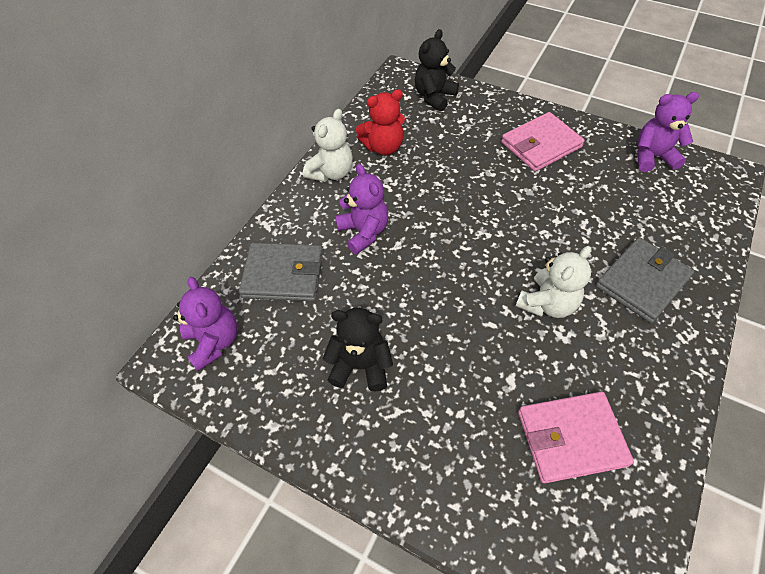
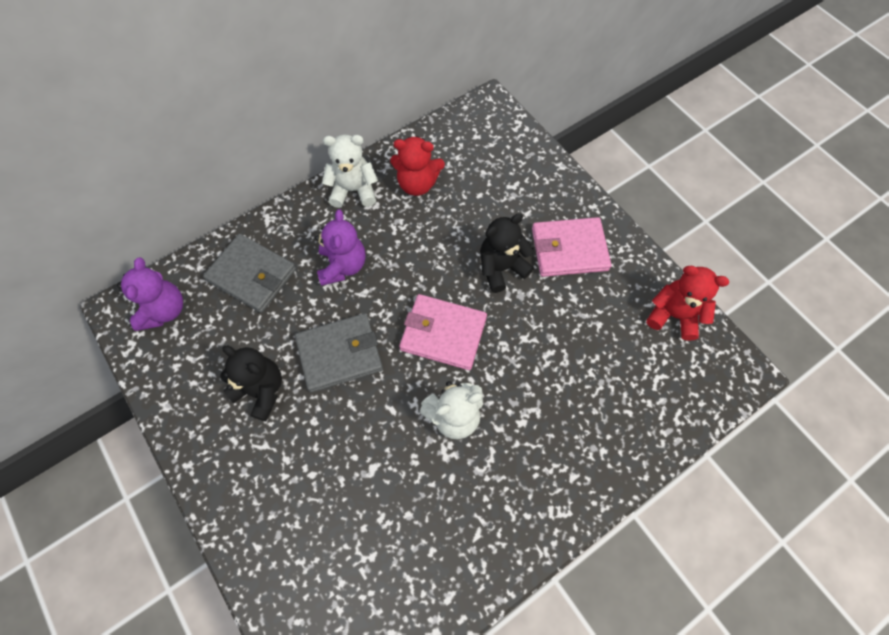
camera: 25 degrees right, 10 degrees up
white teddy bear [303,109,353,182] -> white teddy bear turned 150 degrees counterclockwise [322,134,378,208]
black teddy bear [415,29,459,111] -> black teddy bear moved to [480,213,534,293]
pink wallet [518,392,634,483] -> pink wallet moved to [399,294,487,370]
grey wallet [596,237,694,323] -> grey wallet moved to [295,313,383,392]
purple teddy bear [637,92,699,172] -> red teddy bear [646,266,729,341]

